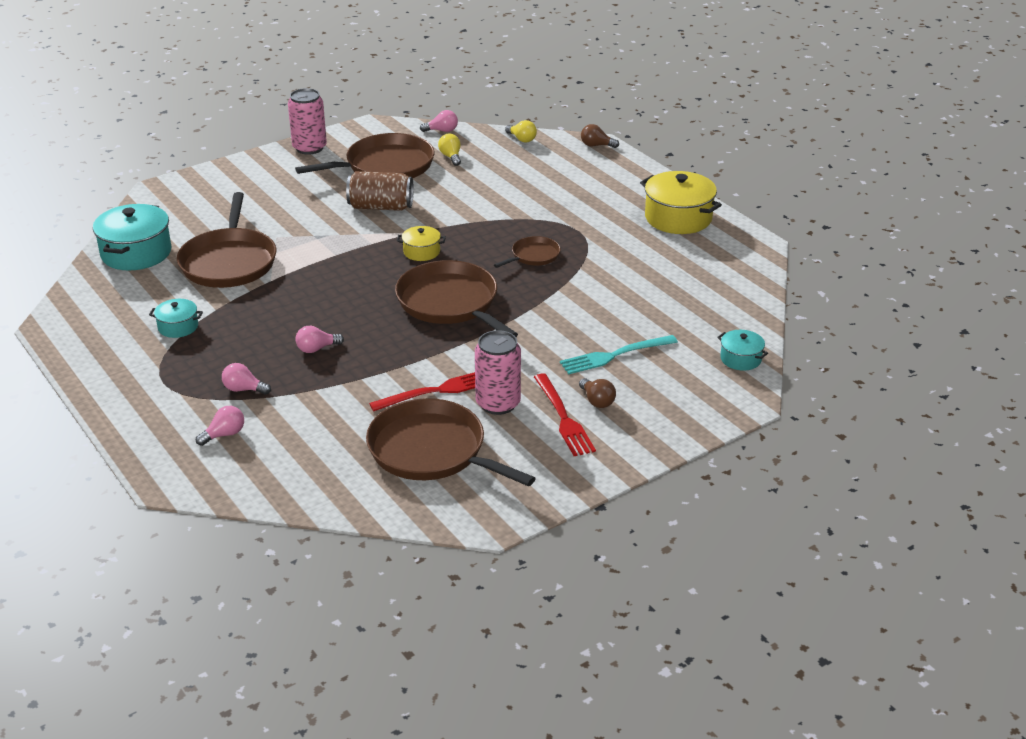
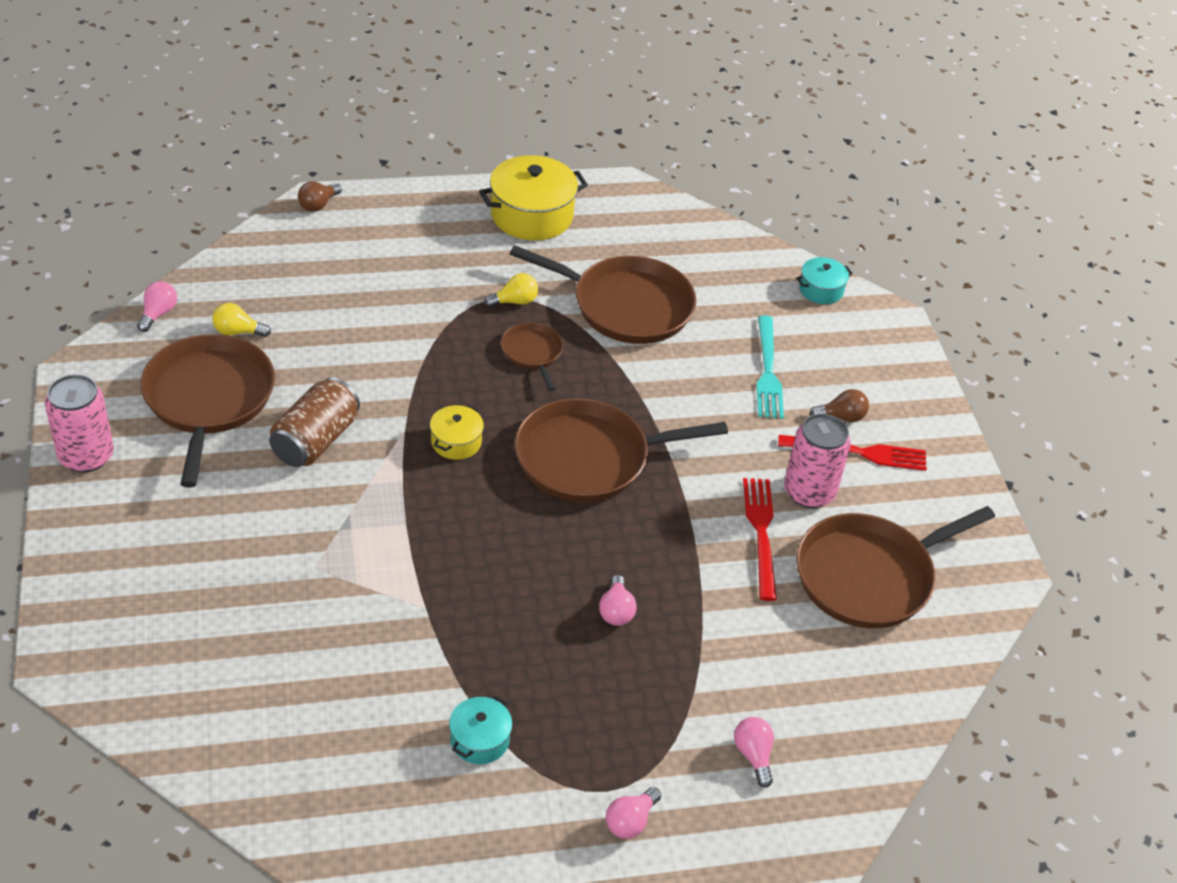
camera: 70 degrees left, 10 degrees up
turquoise pot [93,204,172,271] -> none
brown pan [177,192,276,288] -> brown pan moved to [510,245,696,344]
pink light bulb [222,363,271,395] -> pink light bulb moved to [606,787,661,839]
yellow light bulb [505,120,537,142] -> yellow light bulb moved to [484,273,538,308]

